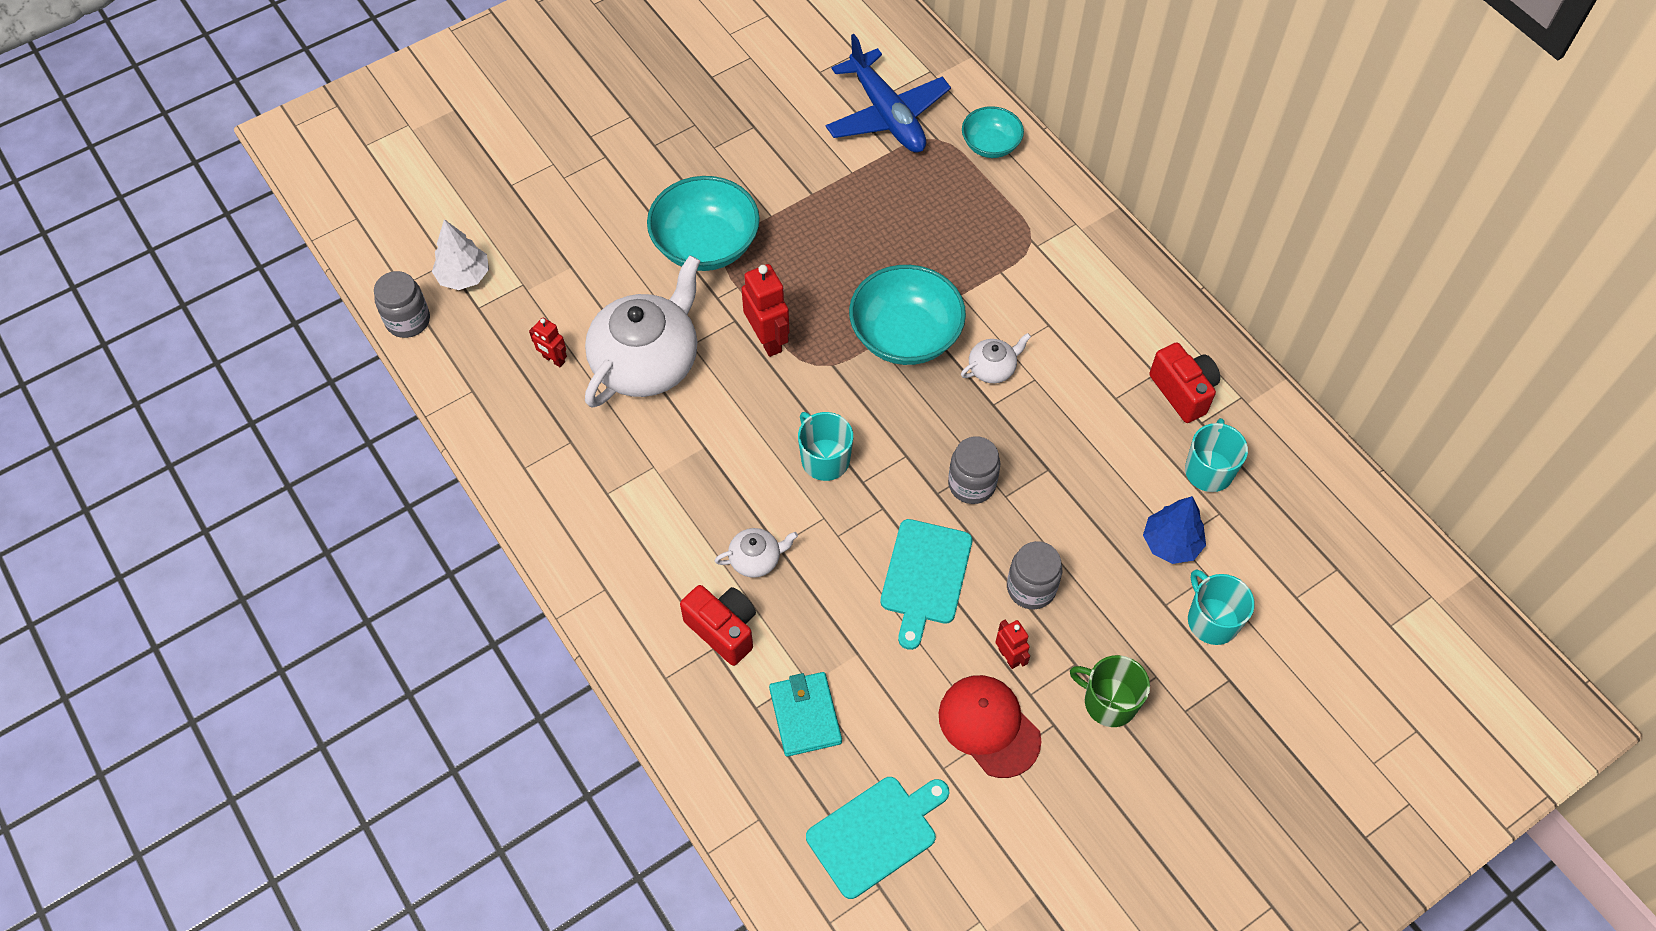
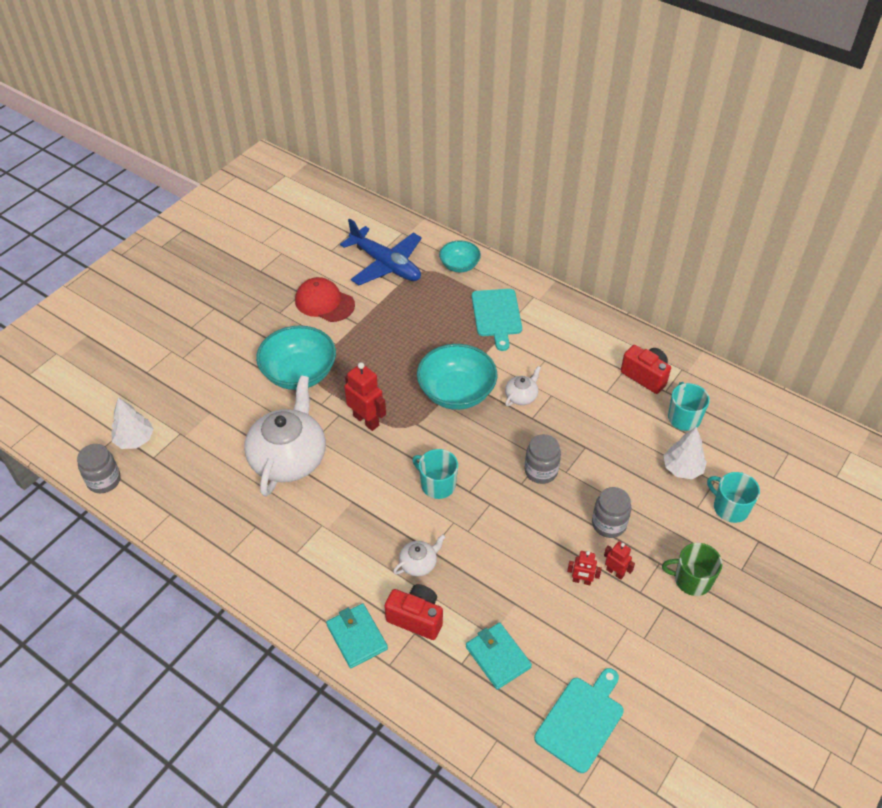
camera: 20 degrees left, 10 degrees down
red robot [529,318,567,367] -> red robot moved to [567,551,602,585]
turquoise cutting board [880,519,972,650] -> turquoise cutting board moved to [472,289,522,351]
red cap [939,675,1042,778] -> red cap moved to [295,277,355,322]
blue tree [1143,496,1206,564] -> white tree [663,427,707,479]
none -> turquoise wallet [326,603,388,668]

